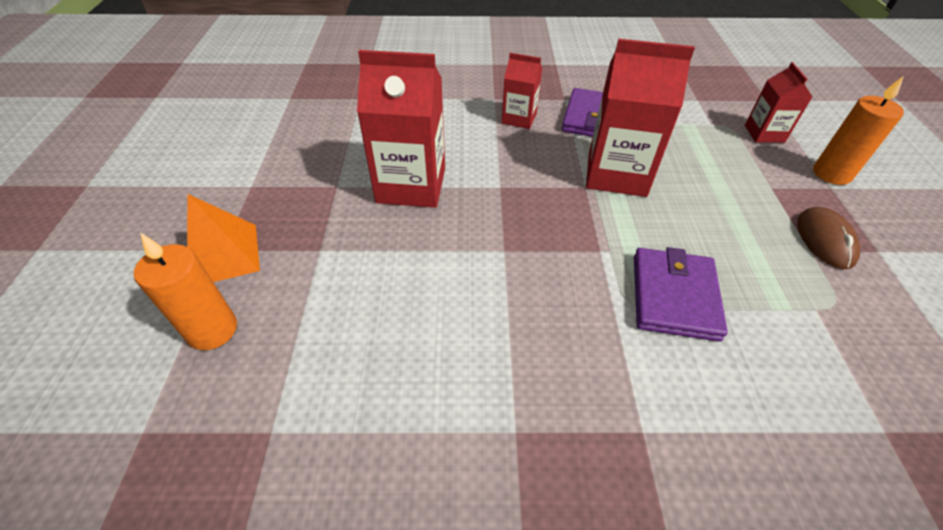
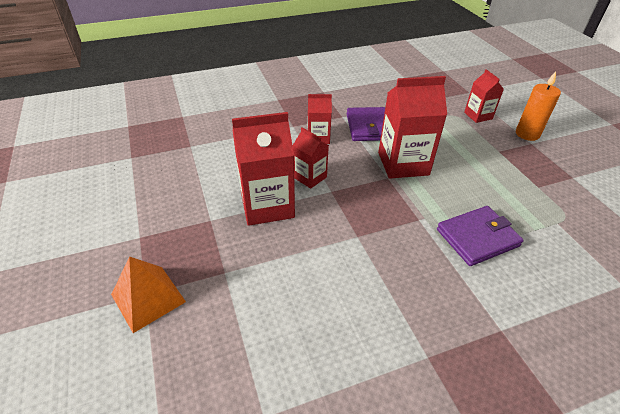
camera: 20 degrees left, 5 degrees down
orange candle [134,233,237,350] -> none
purple wallet [634,247,728,342] -> purple wallet turned 75 degrees clockwise [437,206,524,266]
brown mouse [797,207,860,269] -> none
none -> red carton [293,127,329,189]

